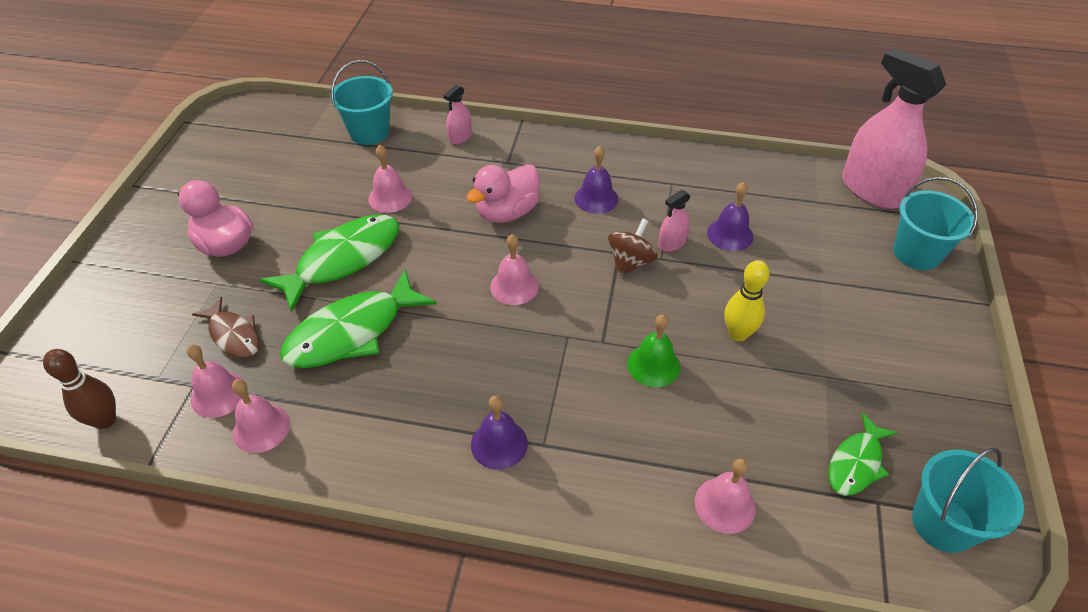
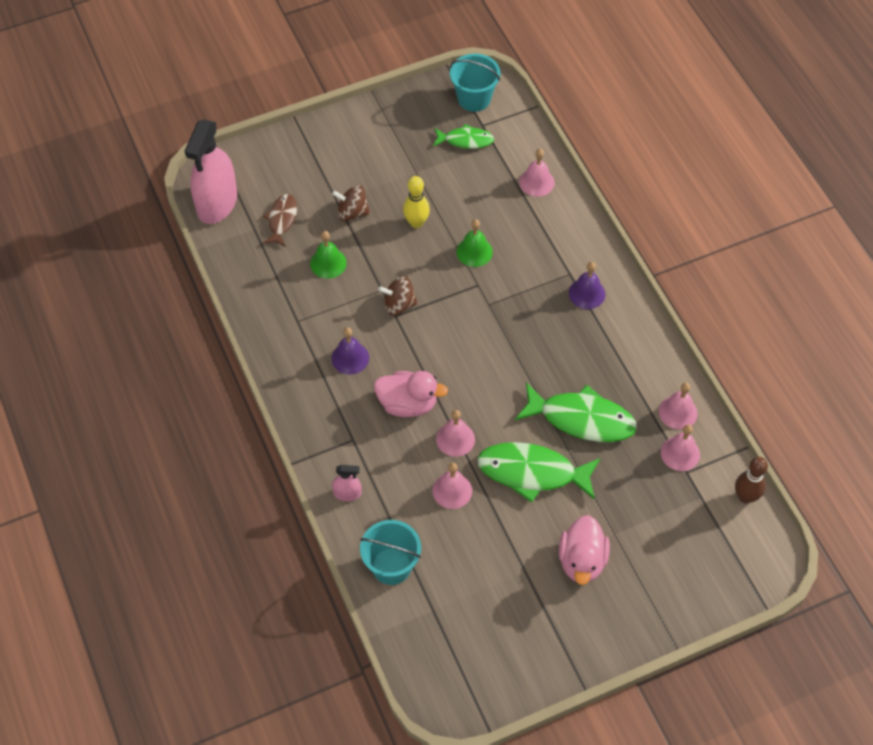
camera: 125 degrees left, 10 degrees up
brown fish [192,297,259,358] -> brown fish moved to [263,194,297,247]
pink bell [490,234,539,305] -> pink bell moved to [436,410,475,457]
pink spray bottle [658,190,690,252] -> none
purple bell [707,182,753,251] -> green bell [310,231,347,279]
turquoise bucket [893,177,978,270] -> none
none -> brown spinning top [332,185,370,221]

